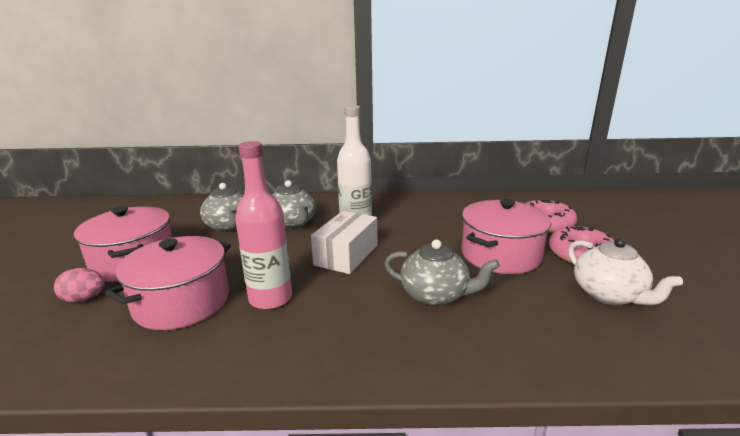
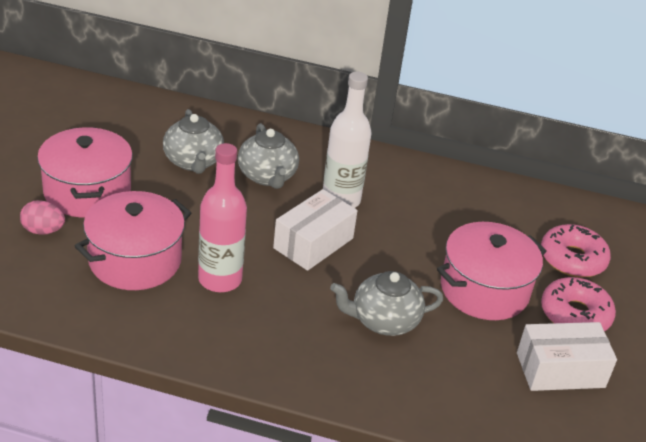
camera: 10 degrees right, 15 degrees up
grey teapot [384,239,500,306] -> grey teapot turned 135 degrees clockwise [330,271,443,336]
white teapot [568,238,683,305] -> white box [517,322,617,391]

